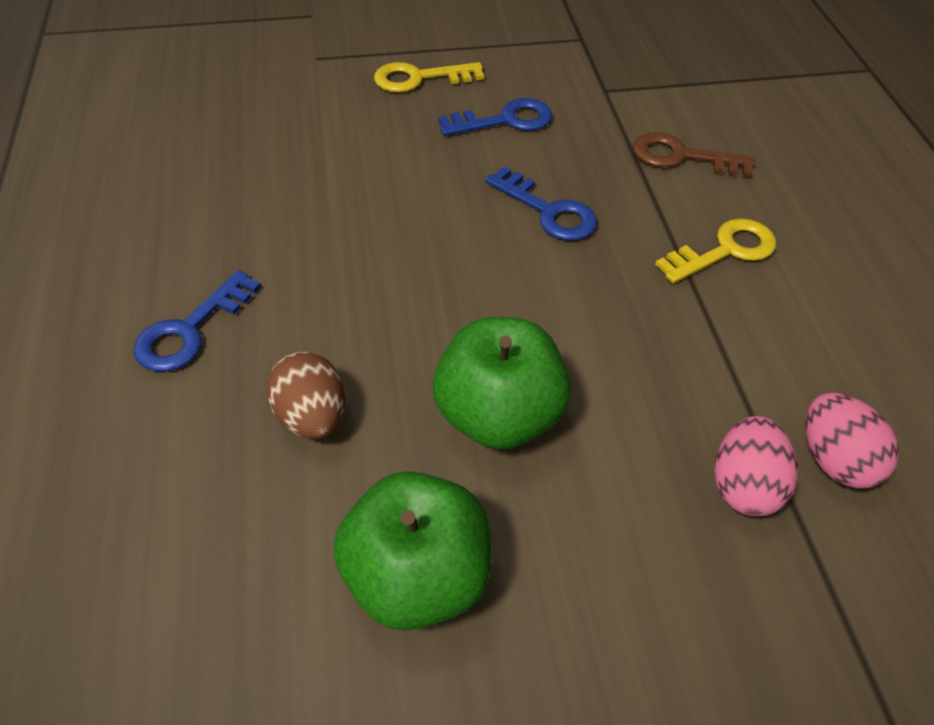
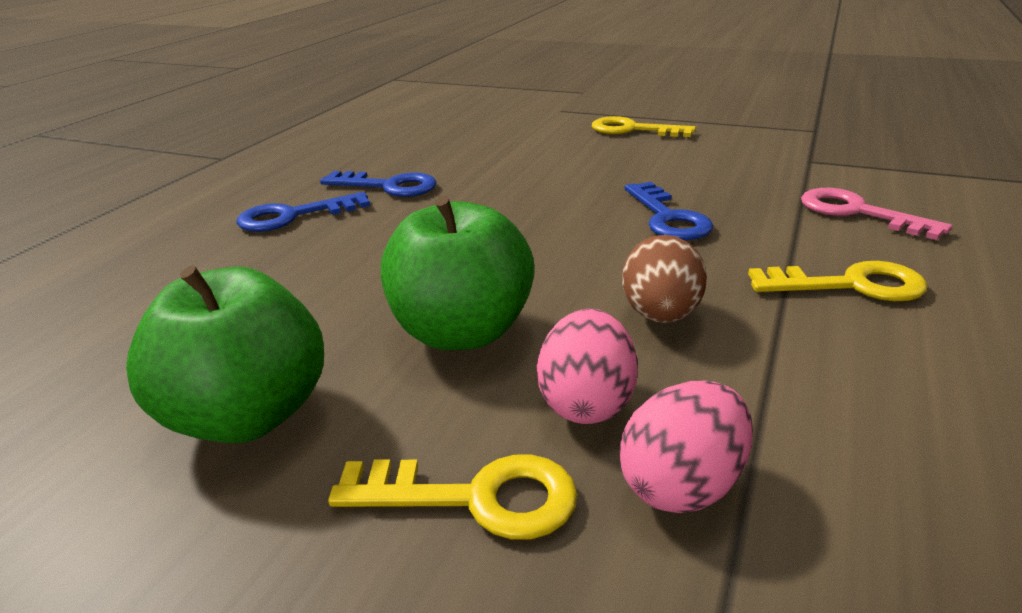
camera: 35 degrees right, 20 degrees down
brown egg [267,352,345,439] -> brown egg moved to [622,235,707,323]
blue key [438,98,553,136] -> blue key moved to [320,171,437,197]
brown key [633,132,755,177] -> pink key [801,188,952,240]
pink egg [805,393,899,489] -> pink egg moved to [537,309,638,424]
none -> yellow key [328,455,577,540]

